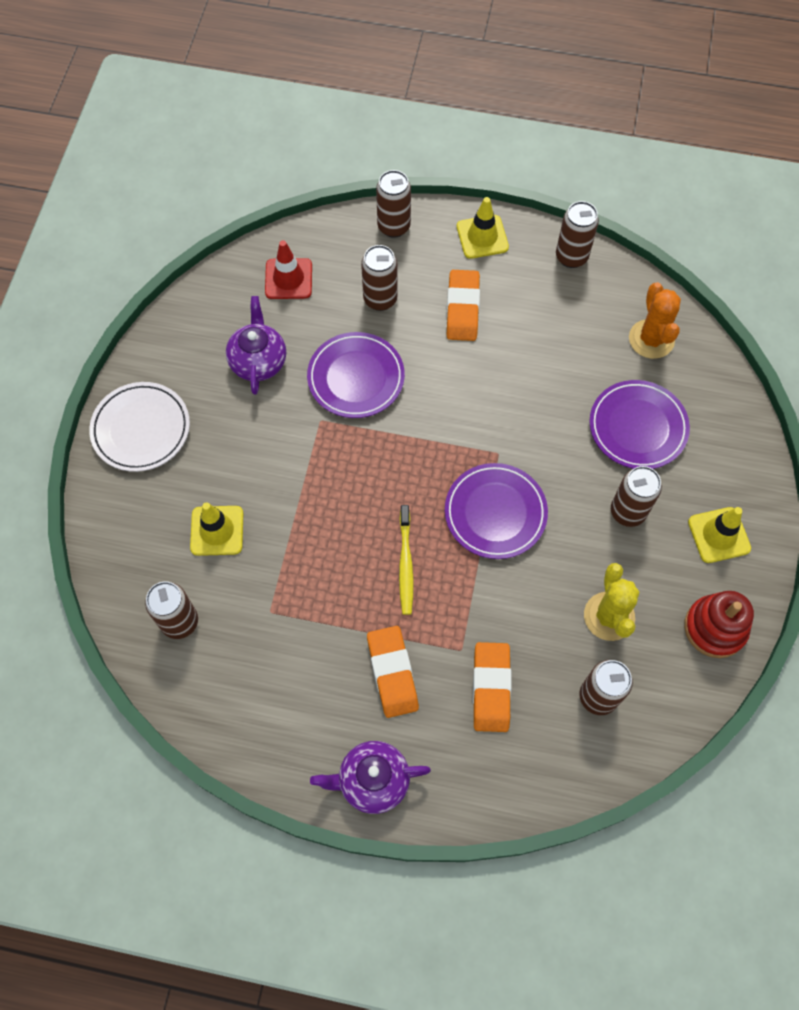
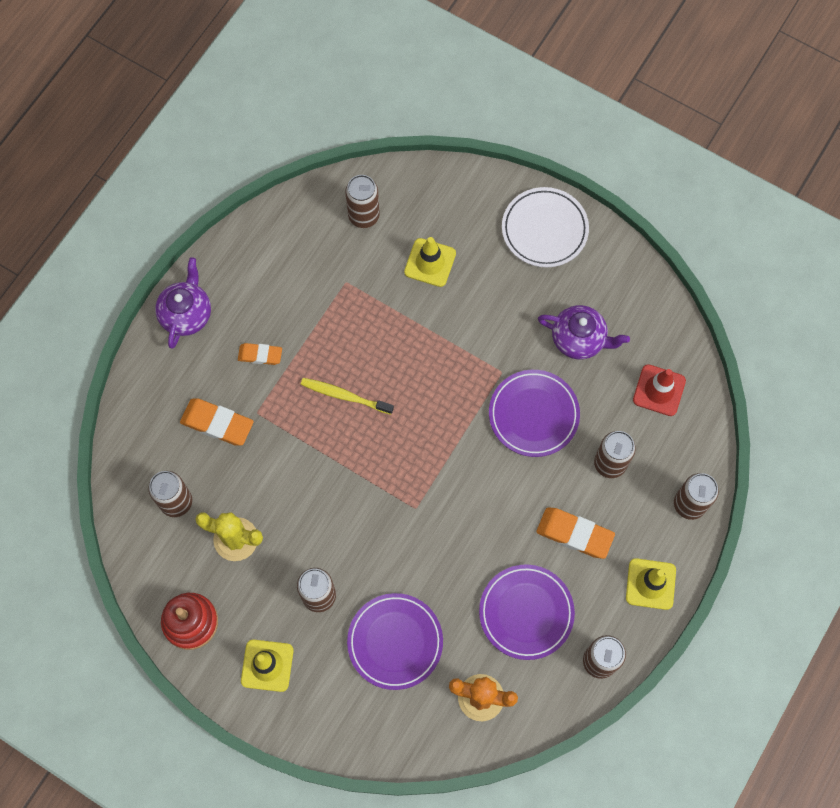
camera: 110 degrees right, 5 degrees up
orange eraser [367,626,419,718] -> orange eraser [238,343,282,365], size x0.62
purple plate [445,463,548,559] -> purple plate moved to [479,564,575,660]

